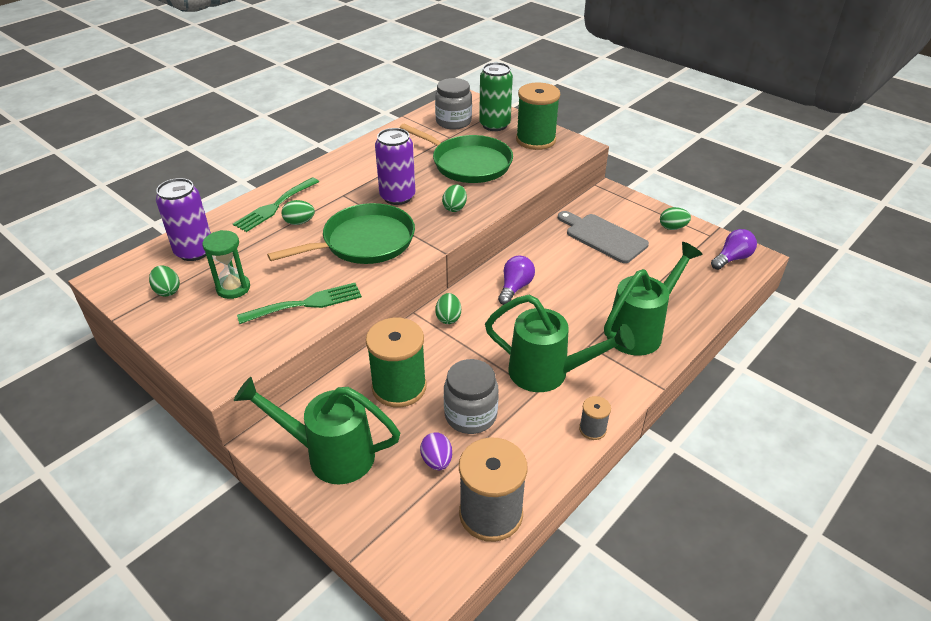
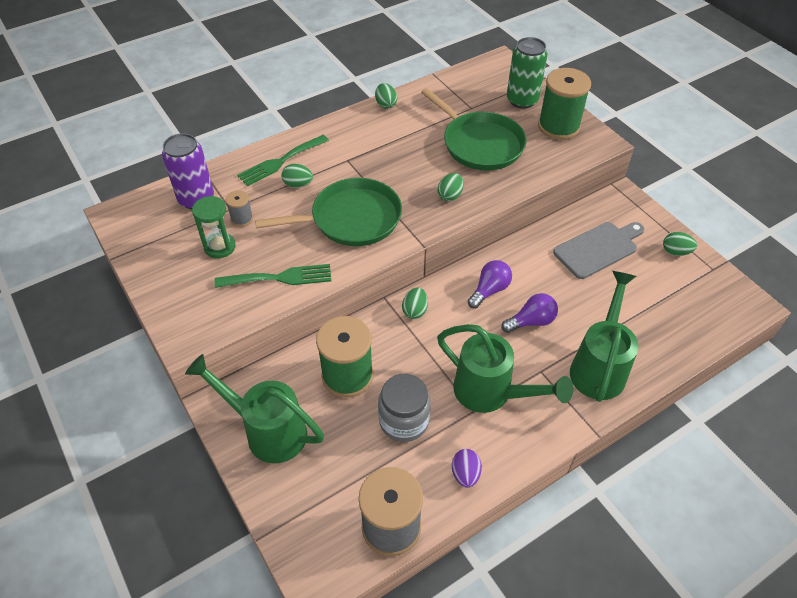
camera: 15 degrees right, 10 degrees up
green egg [149,265,180,297] -> green egg moved to [375,83,397,109]
purple can [375,128,415,205] -> none
purple egg [420,432,452,470] -> purple egg moved to [452,449,482,488]
grey jar [435,78,472,130] -> none
grey cutting board [558,211,649,263] -> grey cutting board turned 90 degrees clockwise [553,222,644,279]
grey spool [579,396,611,440] -> grey spool moved to [226,190,253,227]
green watering can [604,242,703,356] -> green watering can turned 45 degrees counterclockwise [570,271,638,402]
purple light bulb [711,229,757,270] -> purple light bulb moved to [501,293,558,333]

